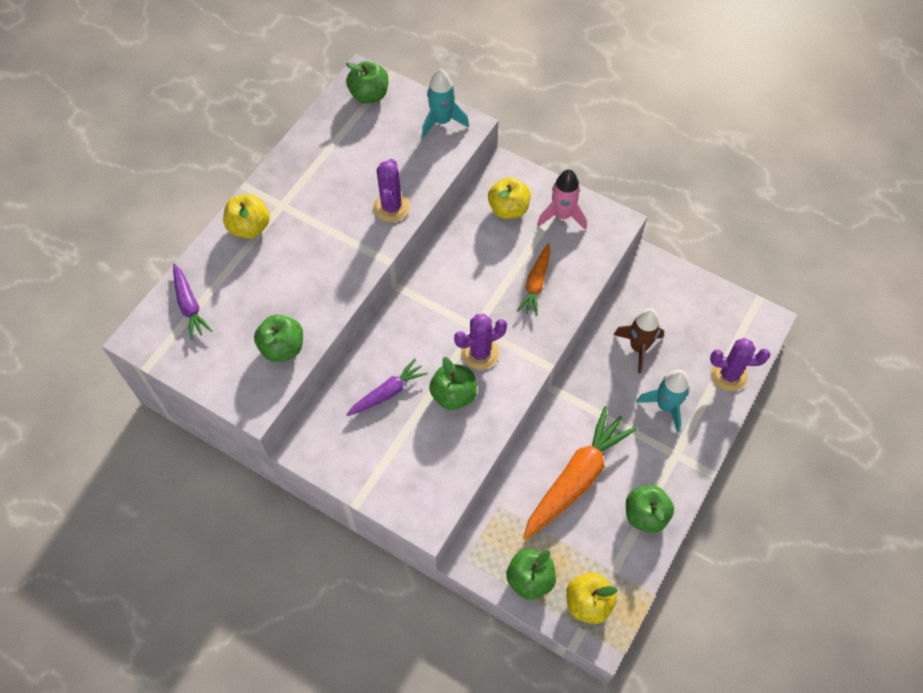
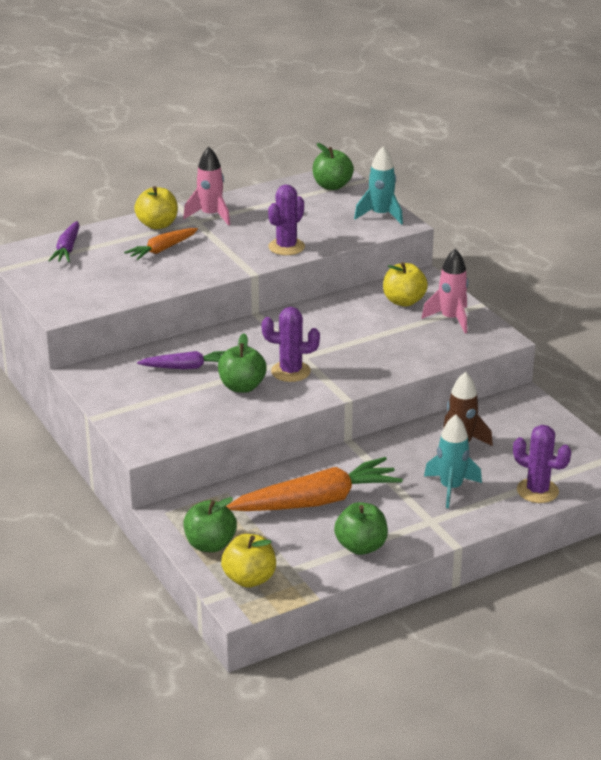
camera: 30 degrees right, 30 degrees down
green apple [254,314,303,362] -> none
orange carrot [517,243,550,316] -> orange carrot moved to [124,228,198,260]
none -> pink rocket [183,147,230,226]

